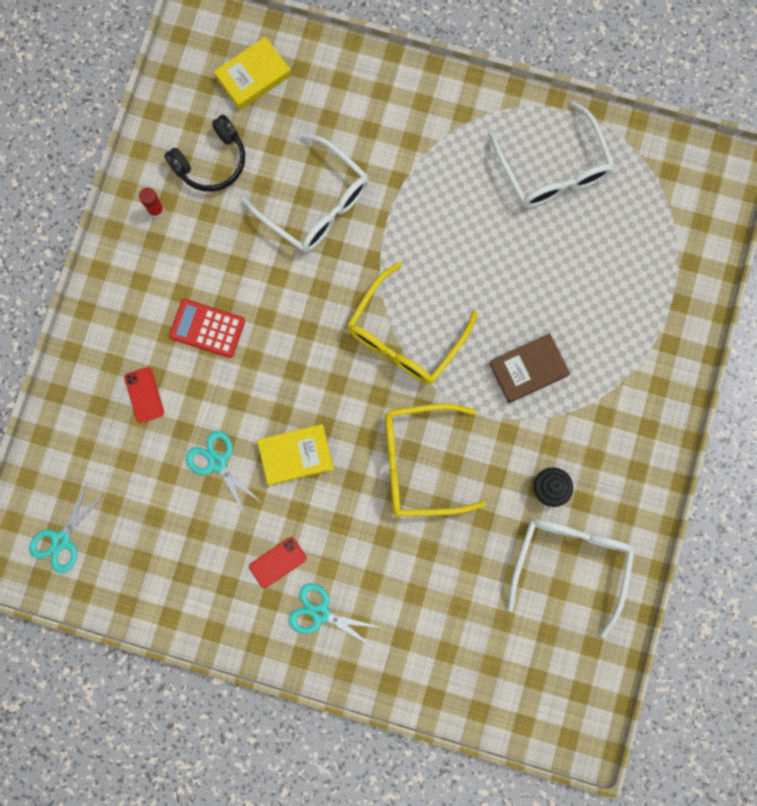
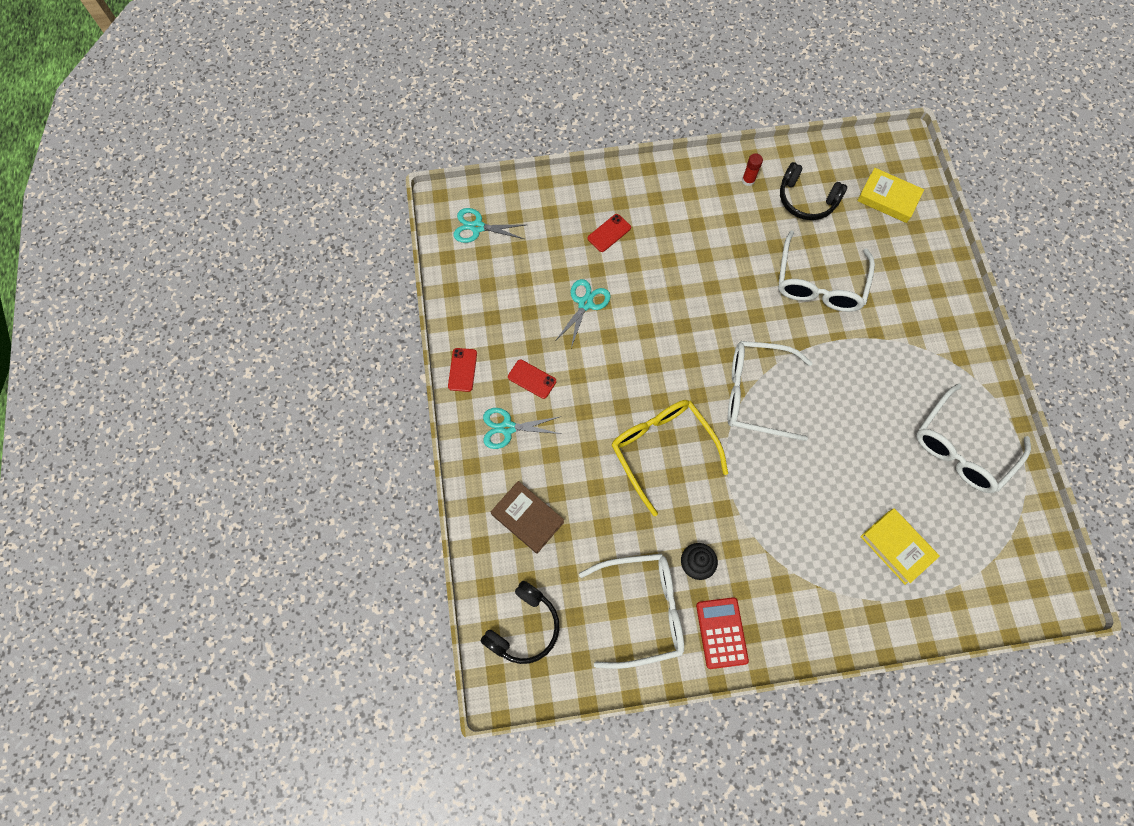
camera: 65 degrees right, 10 degrees down
red calculator [169,299,245,358] -> red calculator moved to [696,597,749,669]
yellow book [257,424,334,486] -> yellow book moved to [860,508,940,585]
turquoise scissors [288,583,383,648] -> turquoise scissors turned 90 degrees counterclockwise [483,408,561,449]
yellow glasses [347,262,478,384] -> white glasses [728,341,813,441]
brown book [489,333,570,403] -> brown book moved to [491,481,564,554]
none -> red phone [448,348,477,392]
none -> black headphones [481,581,560,664]

